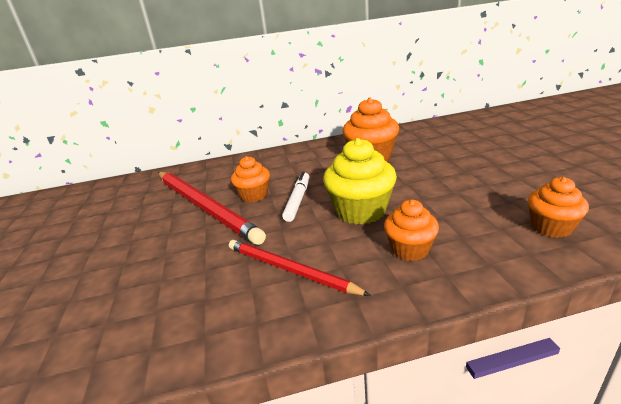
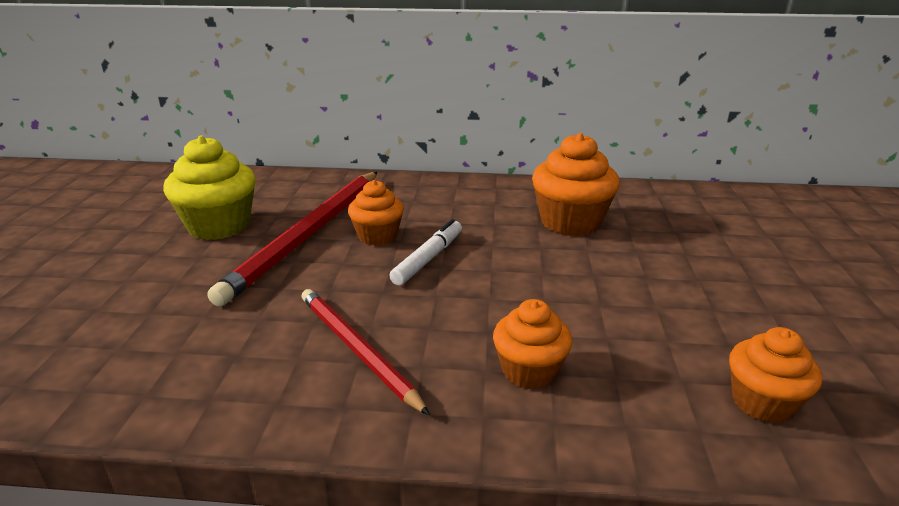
camera: 15 degrees right, 0 degrees up
red pencil [158,172,266,245] -> red pencil turned 45 degrees clockwise [207,172,377,306]
yellow cupcake [323,138,397,225] -> yellow cupcake moved to [163,136,256,240]

